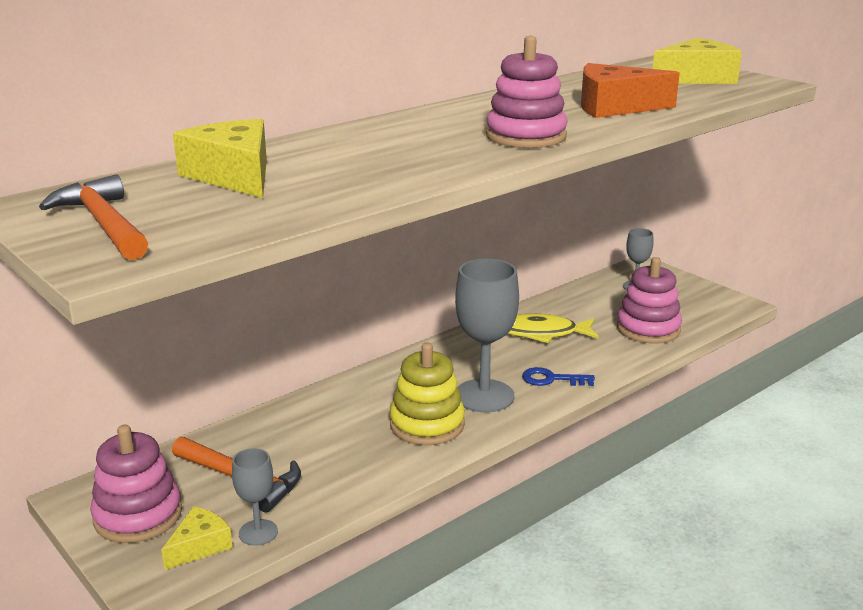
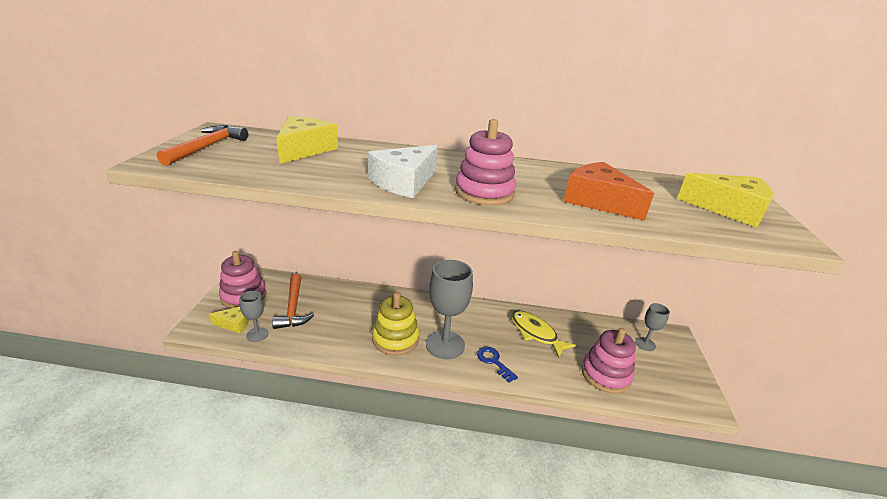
camera: 45 degrees right, 5 degrees up
none -> white cheese [368,145,438,198]

